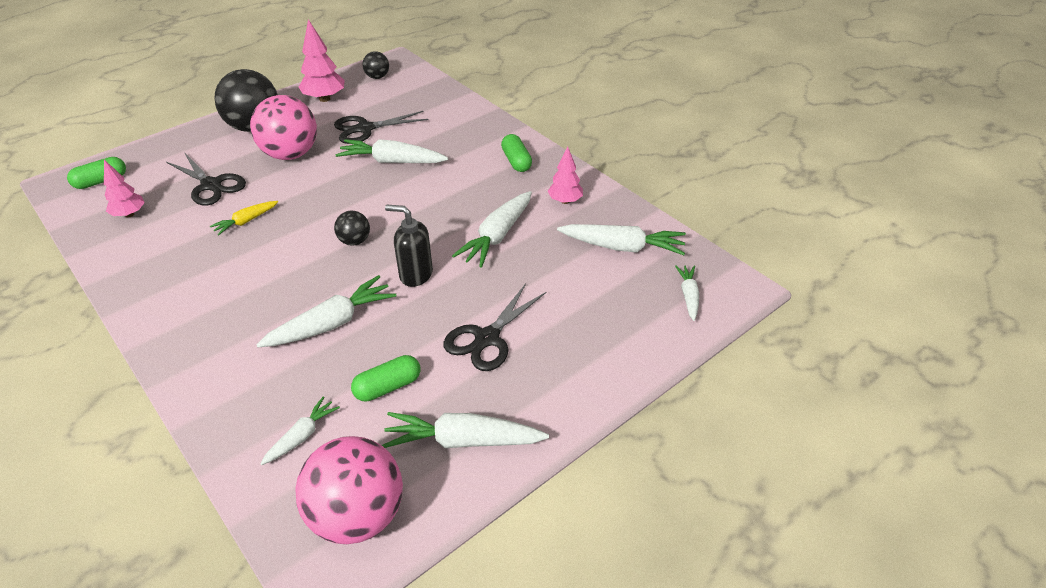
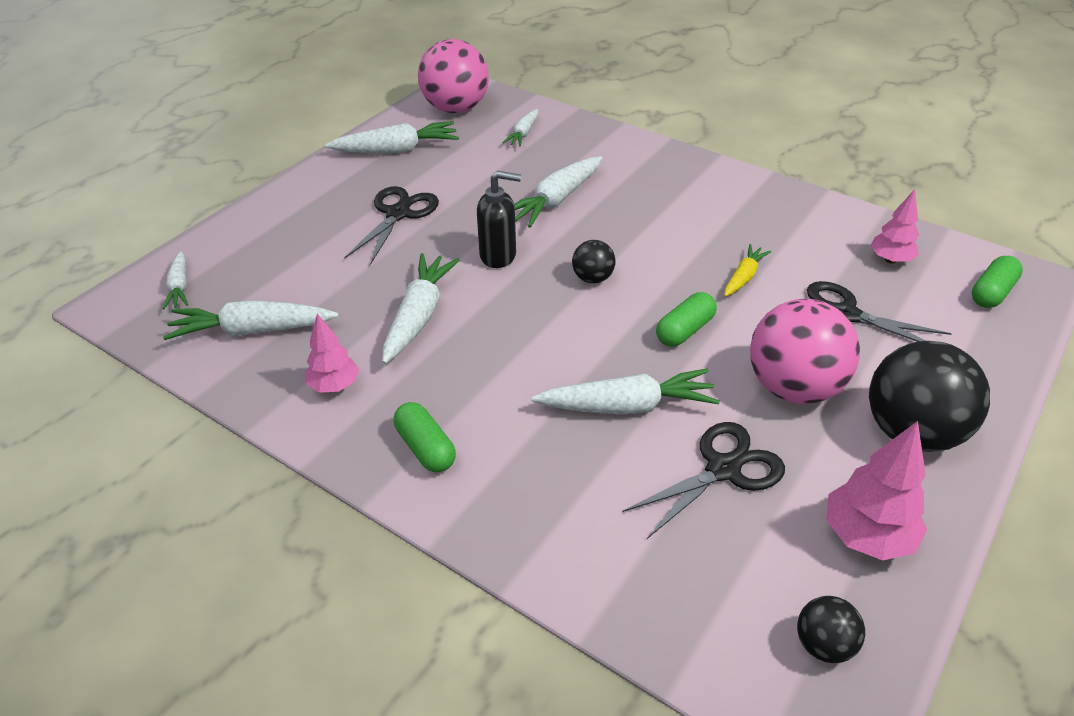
camera: 165 degrees right, 0 degrees up
green capsule [351,355,420,401] -> green capsule moved to [656,292,717,347]

